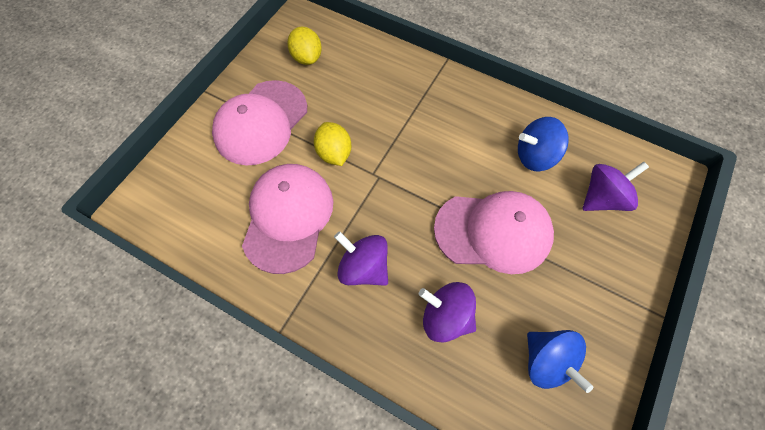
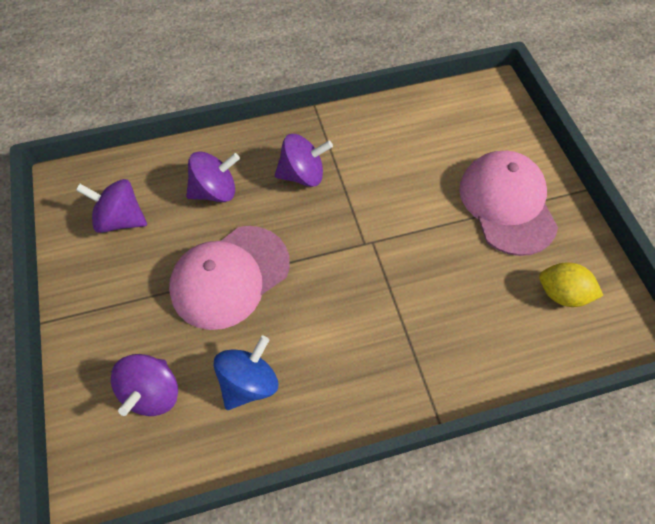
camera: 135 degrees right, 5 degrees down
pink cap [242,164,333,274] -> none
yellow lemon [314,122,351,166] -> none
blue spinning top [527,330,593,393] -> purple spinning top [76,179,147,233]

